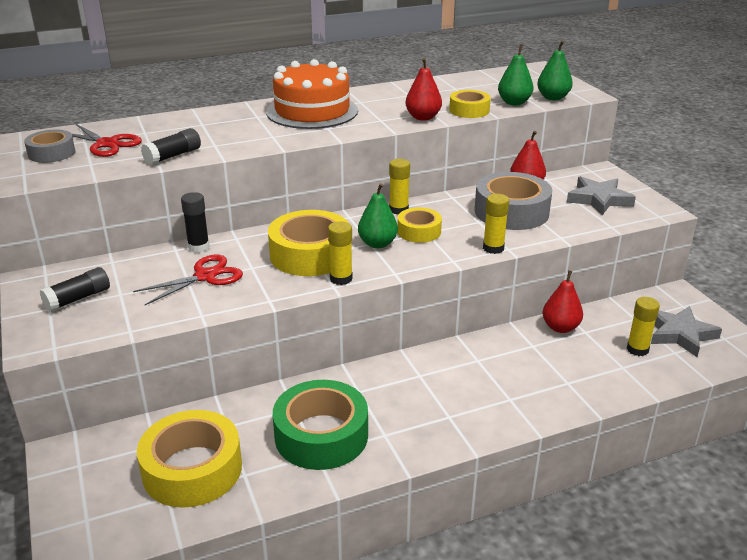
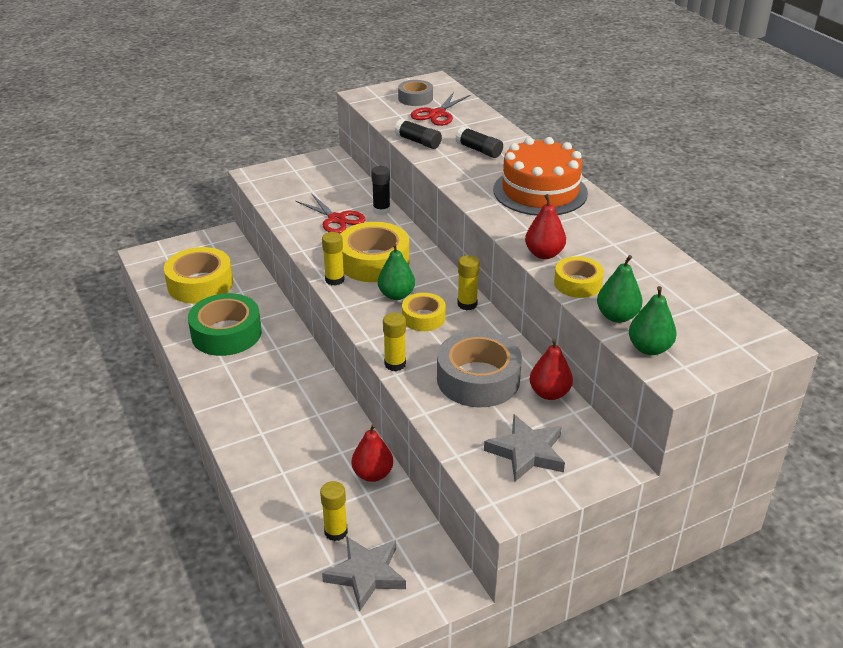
camera: 85 degrees right, 5 degrees up
black glue stick [40,267,110,312] -> black glue stick moved to [455,126,503,158]

